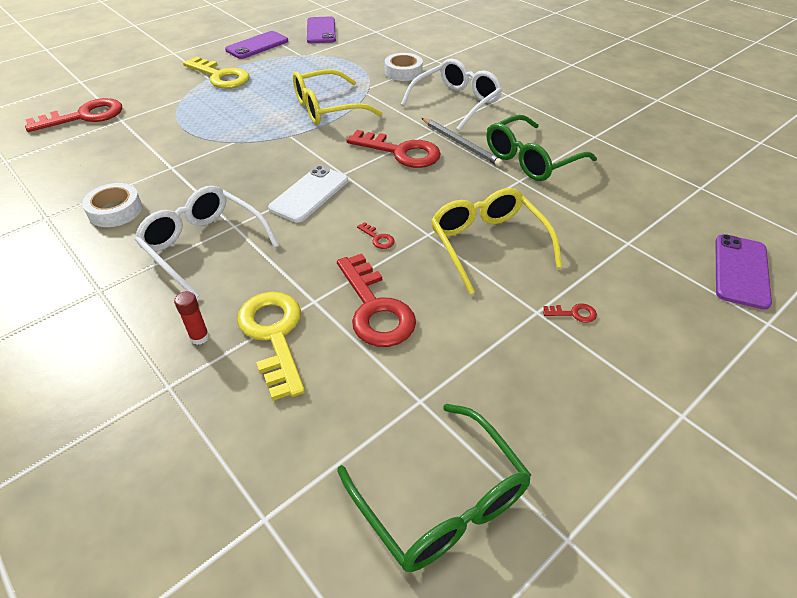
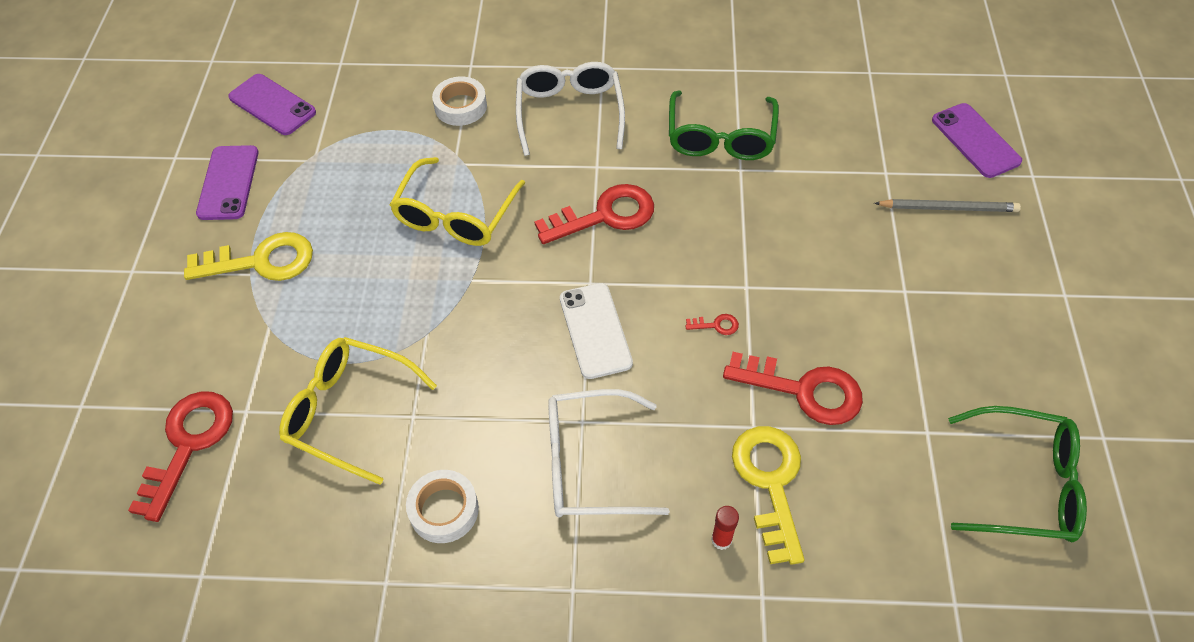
camera: 45 degrees left, 10 degrees up
yellow key [237,292,305,401] -> yellow key turned 60 degrees clockwise [732,426,805,565]
grey pencil [422,118,503,166] -> grey pencil moved to [874,199,1021,212]
yellow glasses [431,188,562,294] -> yellow glasses moved to [279,337,437,485]
red key [543,303,597,323] -> none

